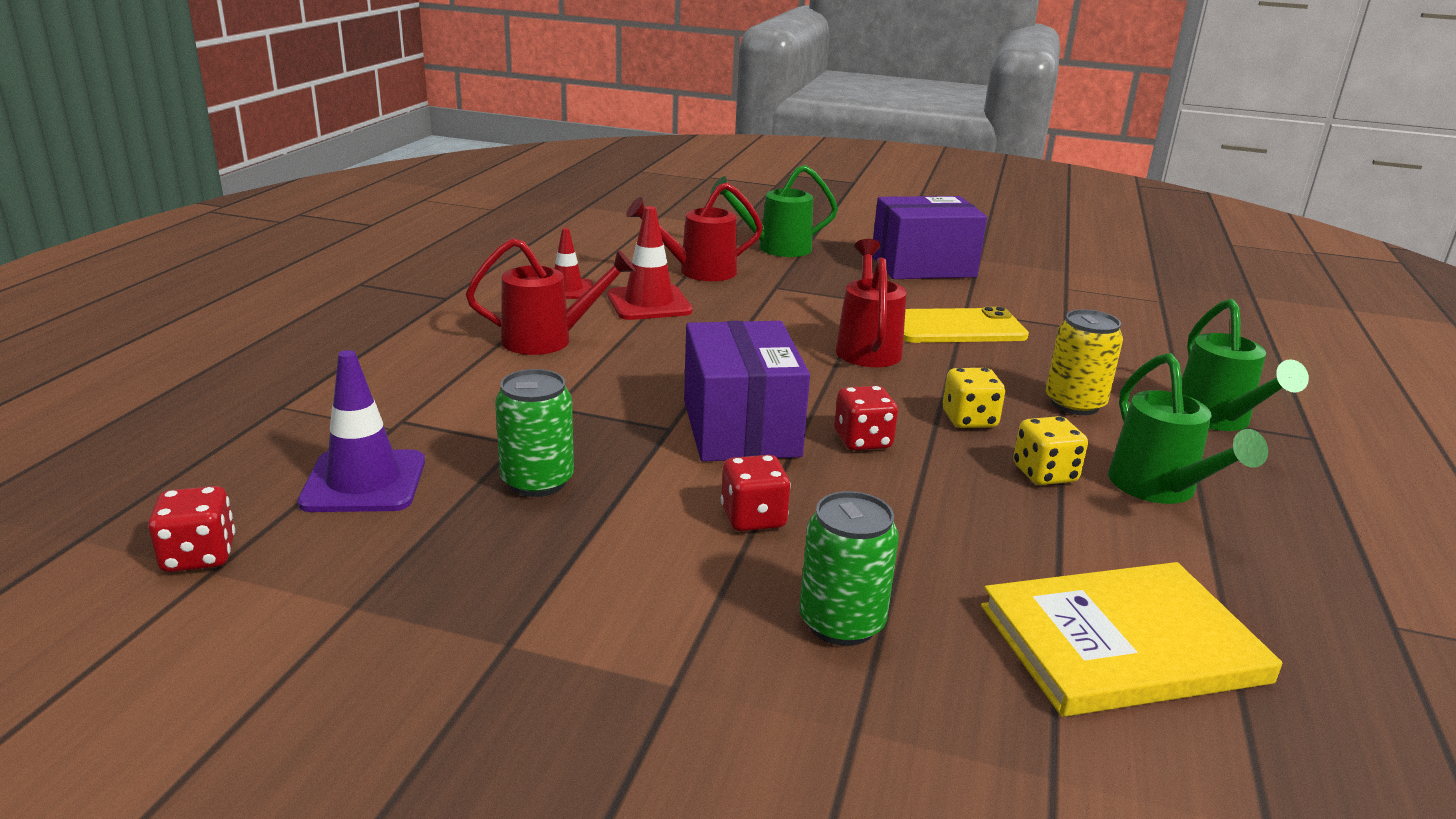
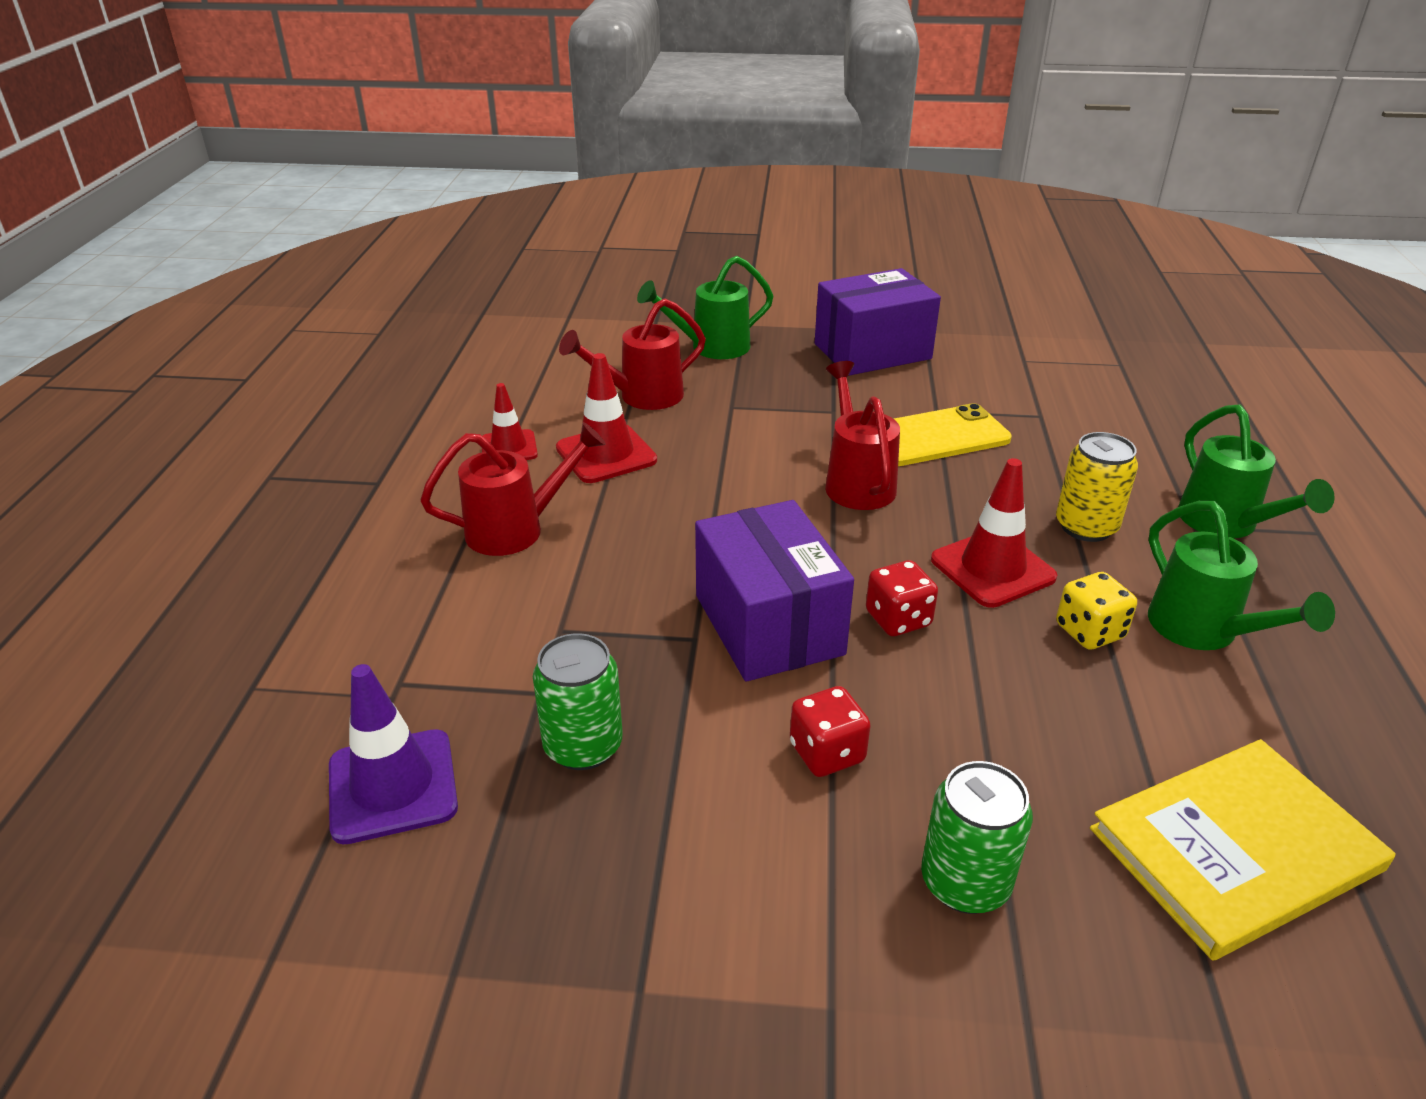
camera: 10 degrees left, 10 degrees up
red dice [148,486,235,572] -> none
yellow dice [943,368,1005,428] -> red traffic cone [931,458,1057,608]

